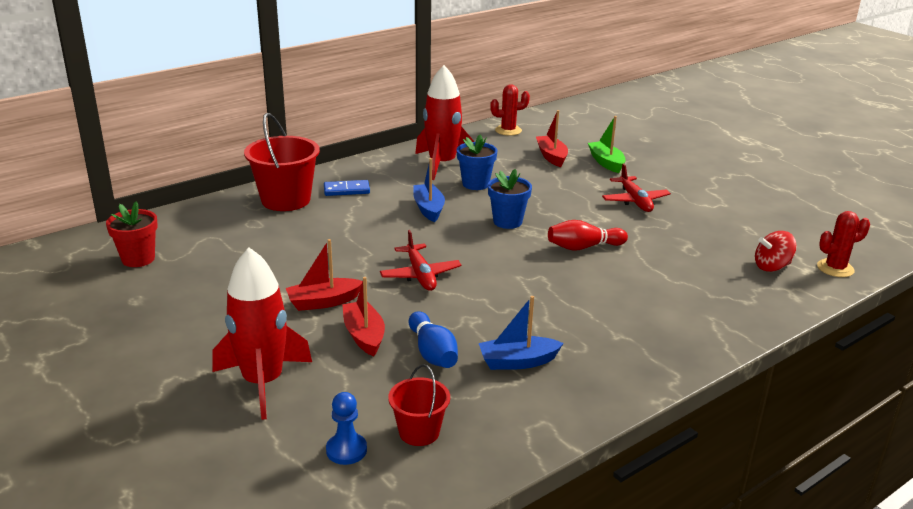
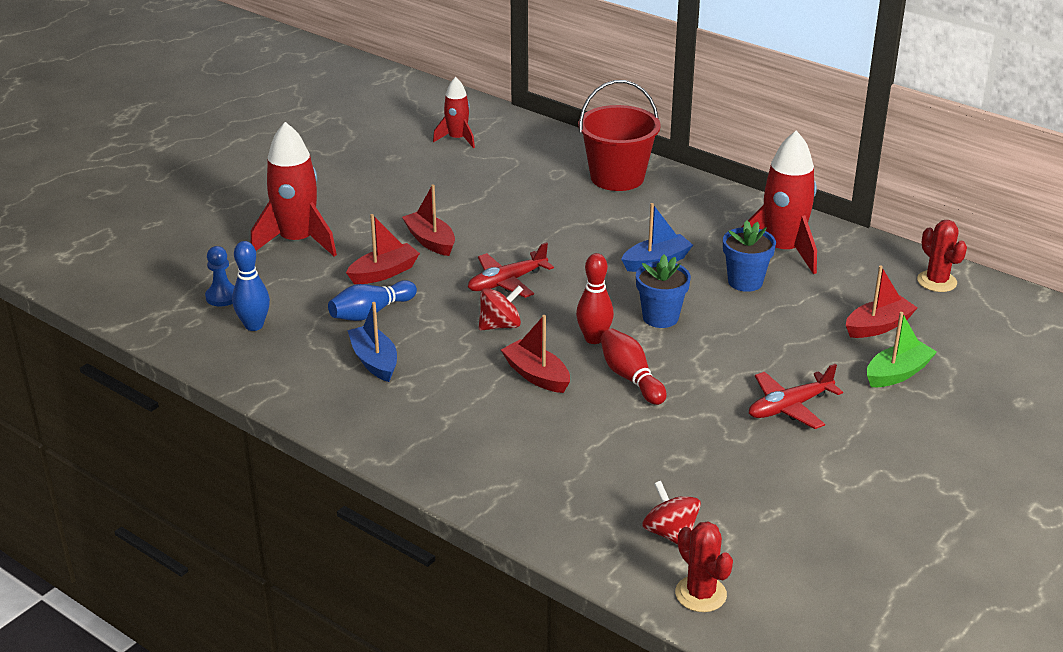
camera: 75 degrees right, 5 degrees up
red flower pot [106,201,158,267] -> red rocket [433,77,475,148]
blue domino [324,180,370,196] -> none
red bucket [388,364,450,446] -> blue bowling pin [232,241,270,331]
none -> red spinning top [479,286,523,330]
none -> red boat [501,315,570,393]
none -> red bowling pin [576,253,614,344]

